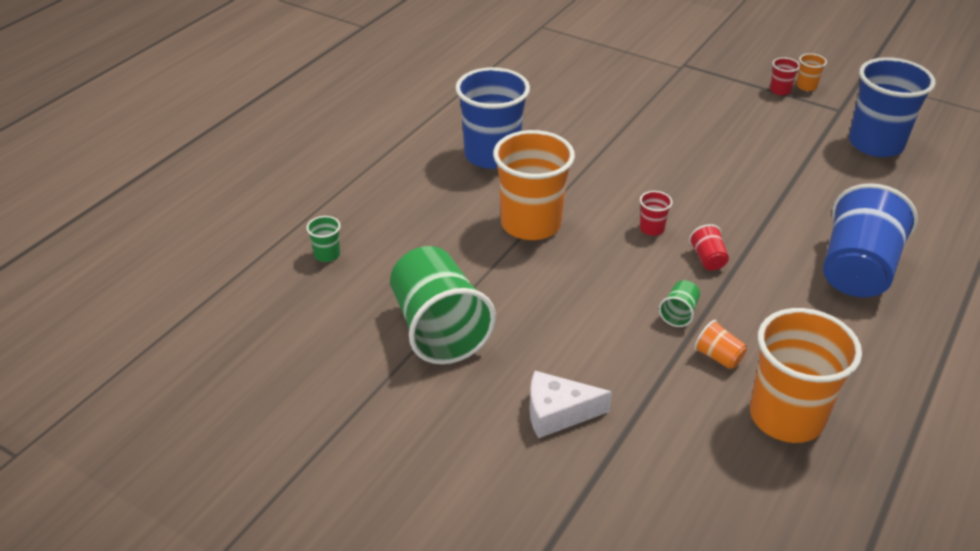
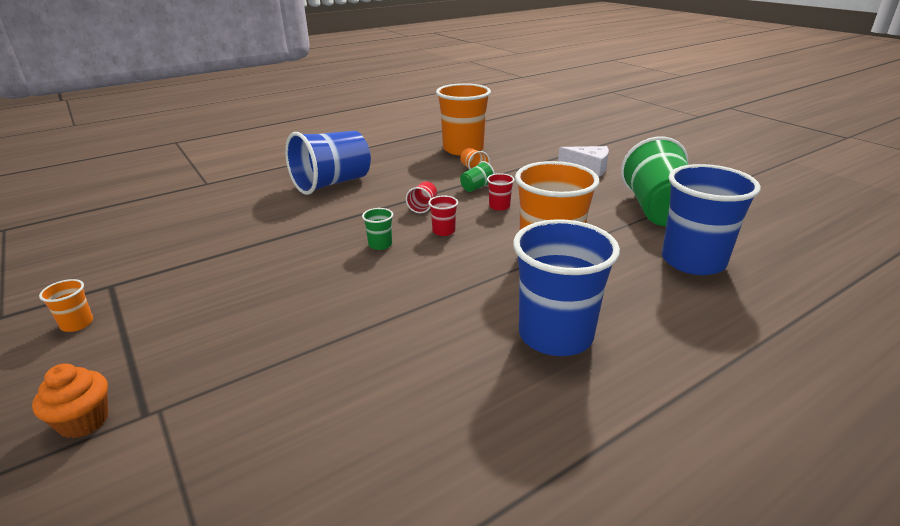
camera: 155 degrees left, 10 degrees down
green cup [306,216,341,262] -> green cup moved to [362,208,393,250]
red cup [770,57,800,95] -> red cup moved to [487,173,514,211]
blue cup [849,57,936,157] -> blue cup moved to [662,164,761,275]
none -> orange cupcake [32,363,109,438]

